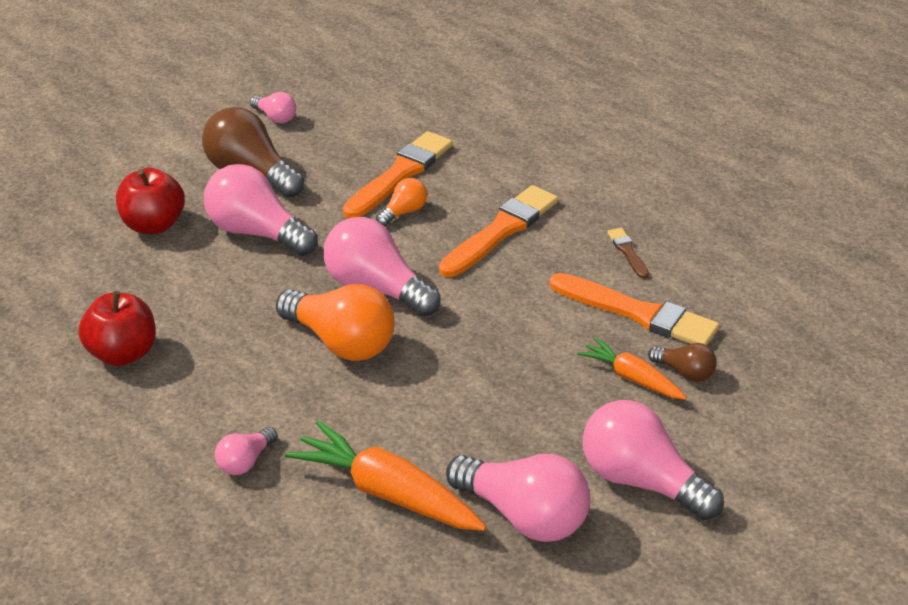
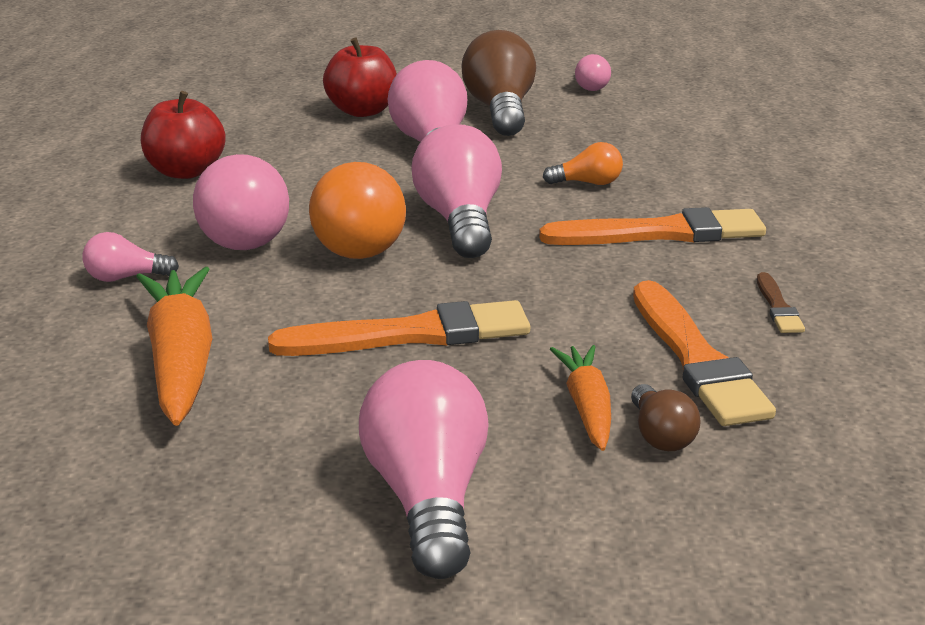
camera: 45 degrees right, 10 degrees down
orange brush [343,131,453,218] -> orange brush moved to [268,300,530,356]
pink light bulb [446,454,590,542] -> pink light bulb moved to [193,154,289,250]
brown brush [607,228,649,279] -> brown brush turned 150 degrees clockwise [757,272,805,333]

